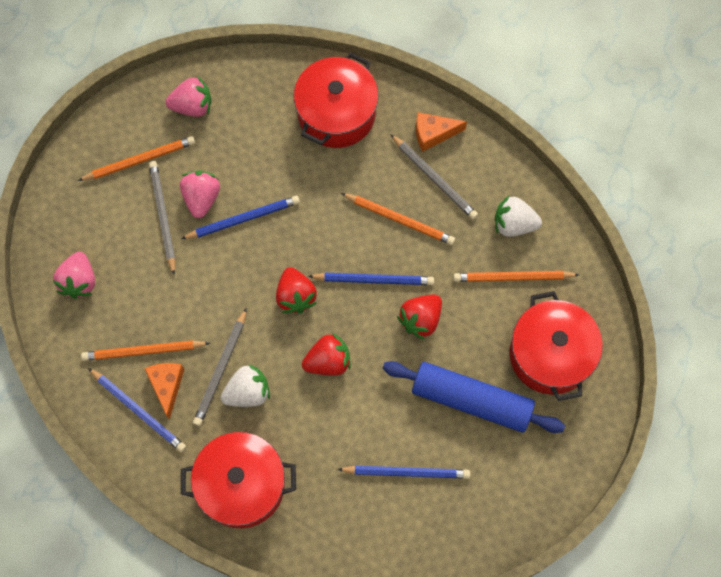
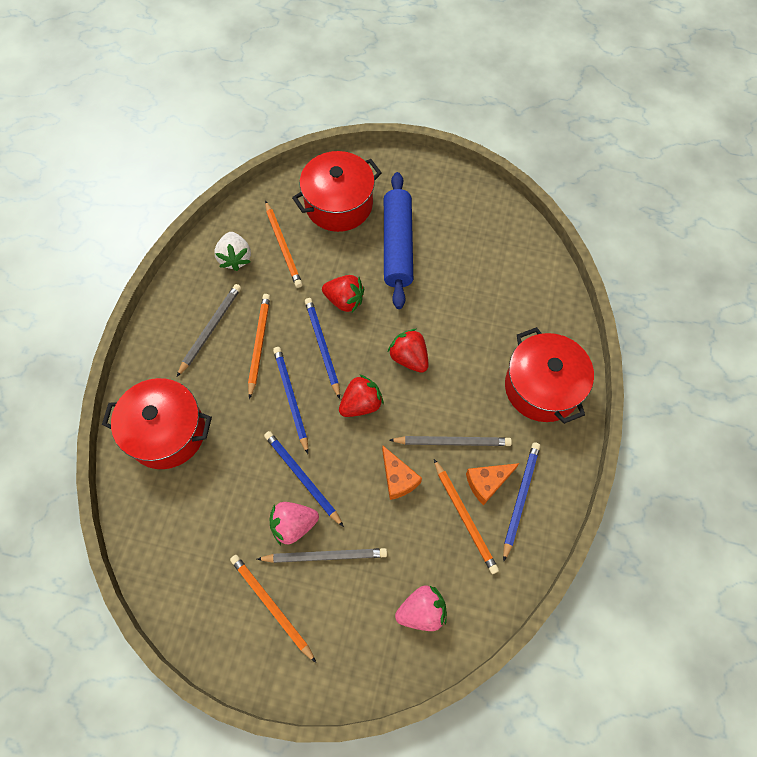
camera: 110 degrees left, 5 degrees down
grey pencil [149,161,175,275] -> grey pencil turned 150 degrees counterclockwise [257,548,387,563]
pink strawberry [165,76,211,117] -> none
white strawberry [221,364,270,407] -> none
blue pencil [337,466,470,479] -> blue pencil moved to [273,347,308,454]
orange cheese [416,112,467,152] -> orange cheese moved to [382,445,422,500]

